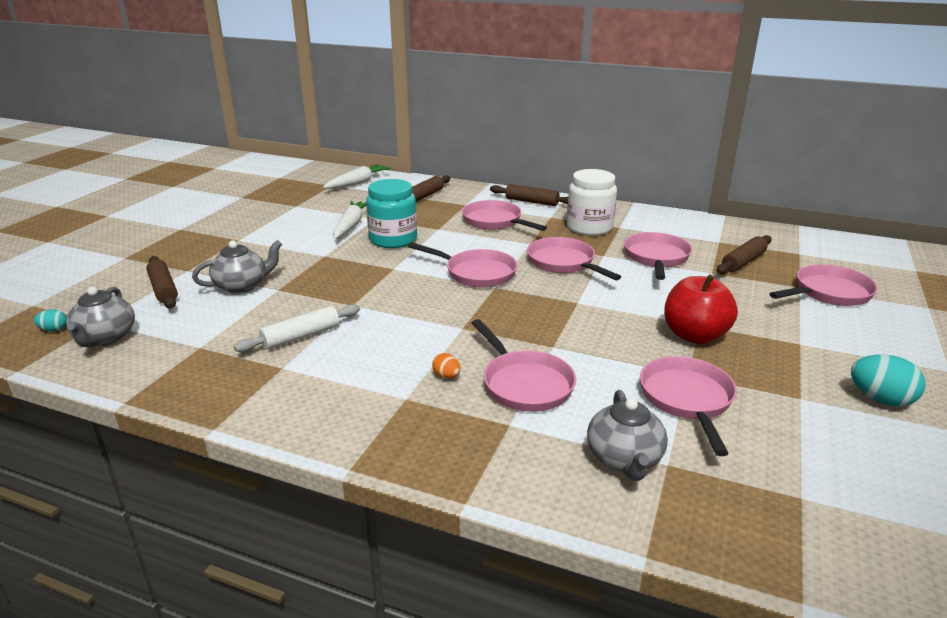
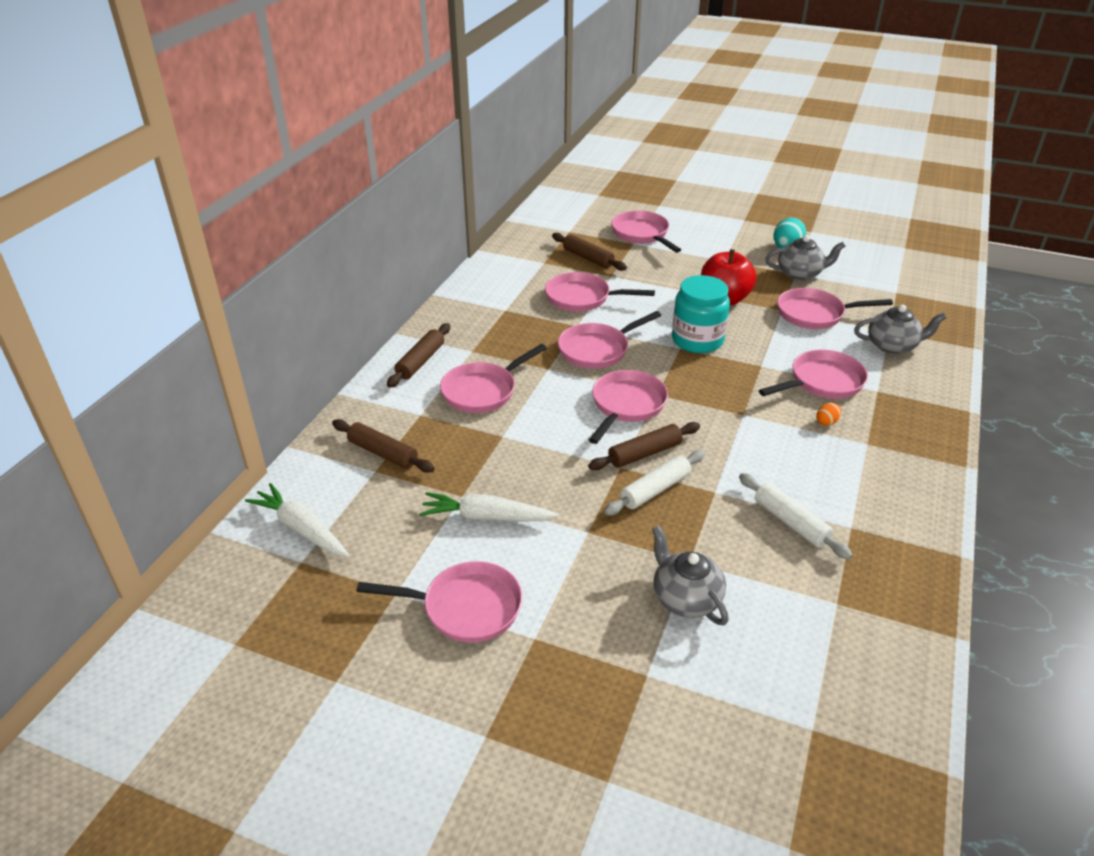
camera: 90 degrees left, 10 degrees up
turquoise egg [34,309,67,331] -> none
grey teapot [66,286,135,347] -> grey teapot moved to [765,235,845,281]
brown rolling pin [147,256,178,308] -> brown rolling pin moved to [588,422,700,470]
turquoise jar [366,179,417,248] -> turquoise jar moved to [672,275,730,353]
white jar [567,169,617,236] -> none
none -> pink pan [356,561,522,643]
none -> white rolling pin [604,450,705,516]

